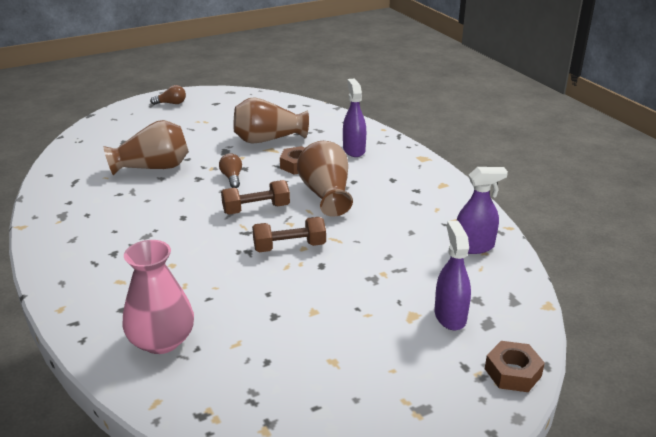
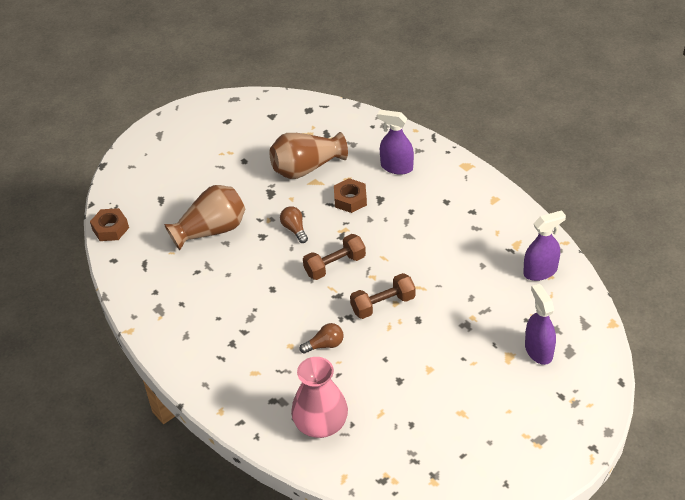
camera: 10 degrees left, 15 degrees up
brown light bulb [150,85,186,105] -> brown light bulb moved to [300,323,343,354]
brown vase [297,141,353,217] -> none
purple spray bottle [343,79,366,157] -> purple spray bottle turned 45 degrees counterclockwise [377,110,414,175]
brown nut [485,341,545,392] -> brown nut moved to [90,208,129,241]

